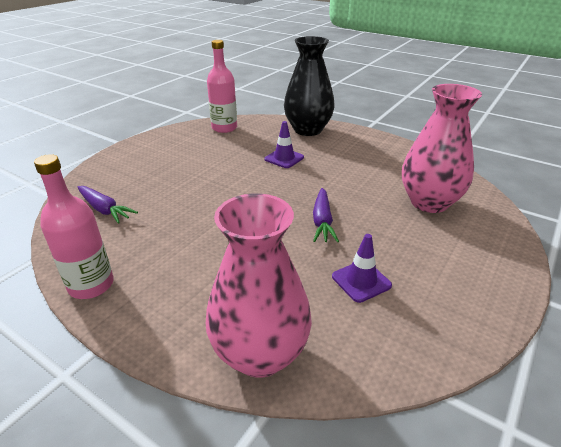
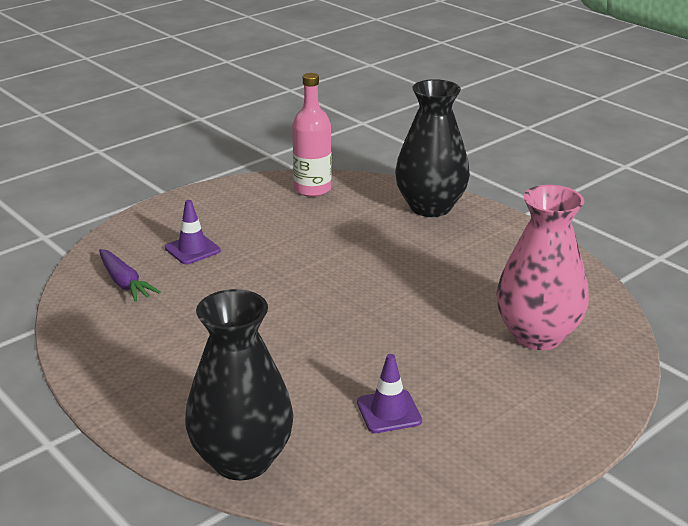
camera: 15 degrees right, 5 degrees down
pink bottle [34,154,114,299] -> none
pink vase [206,193,312,378] -> black vase [185,289,294,480]
purple traffic cone [264,121,304,168] -> purple traffic cone moved to [165,200,221,264]
purple carrot [313,188,339,242] -> none

